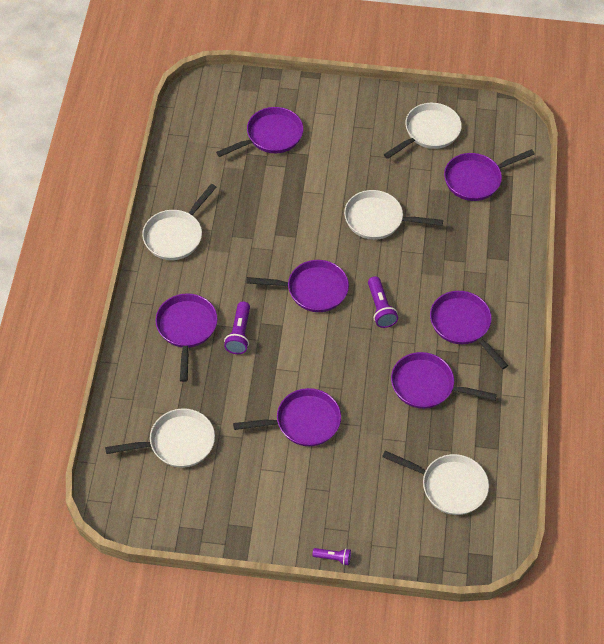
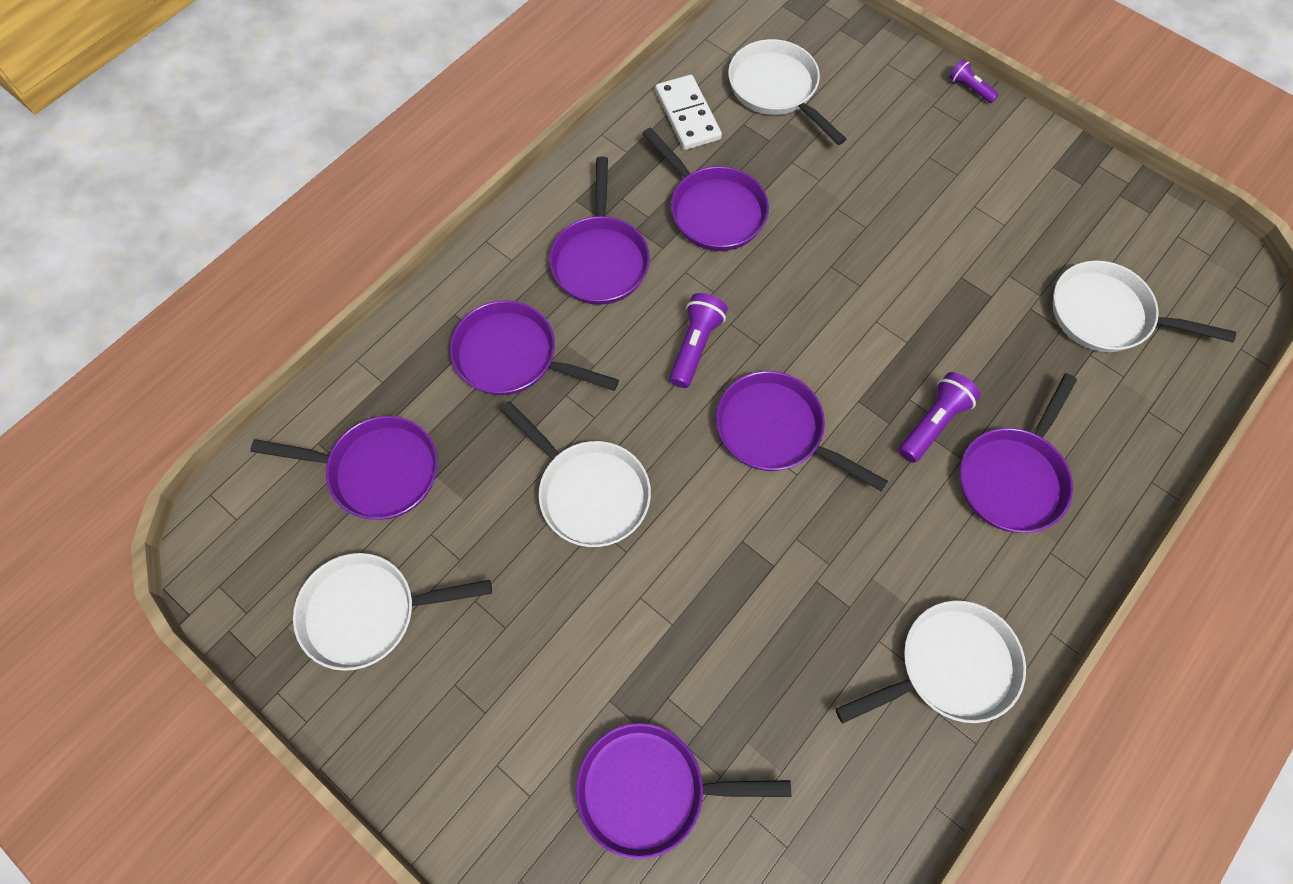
camera: 145 degrees left, 10 degrees up
purple pan [233,388,341,446] -> purple pan moved to [450,301,619,395]
none -> white domino [655,75,722,150]

